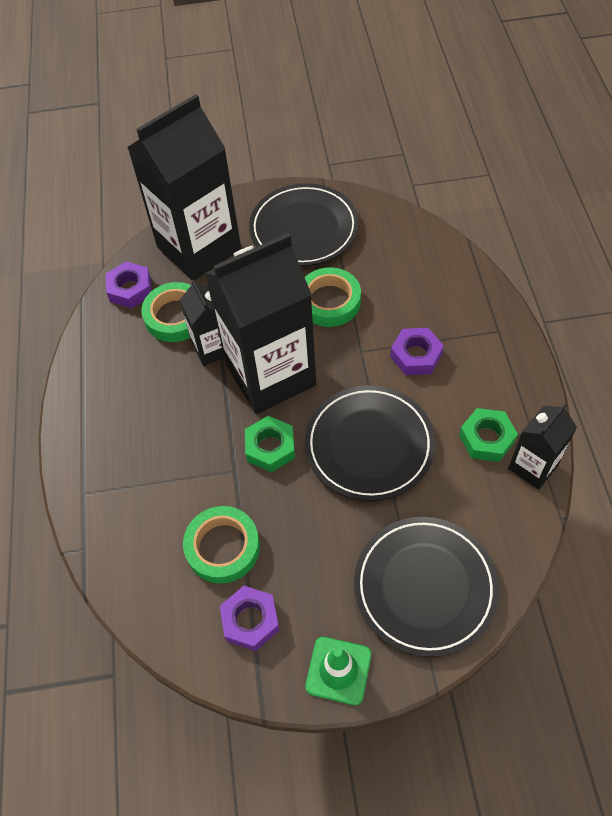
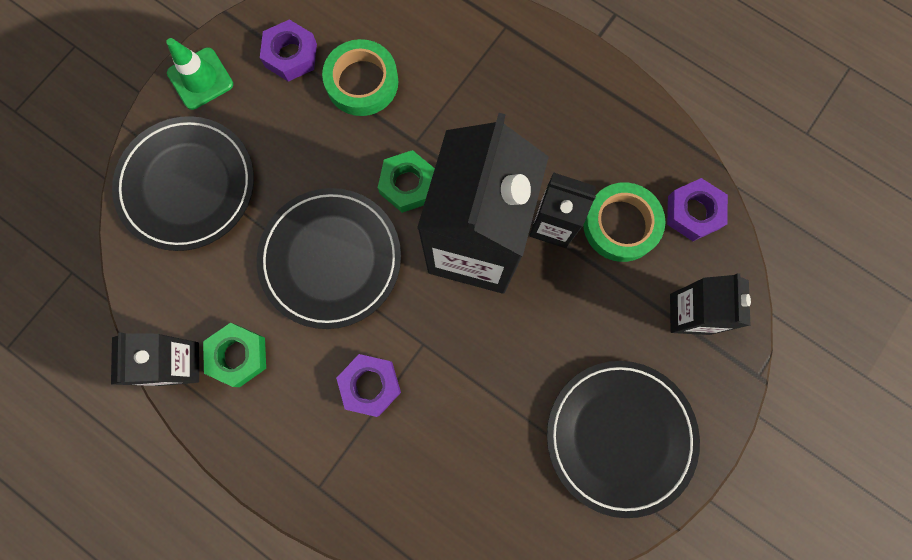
camera: 130 degrees right, 20 degrees up
black carton [127,94,241,281] -> black carton [670,273,751,335], size x0.49
green tape [305,267,361,327] -> none

